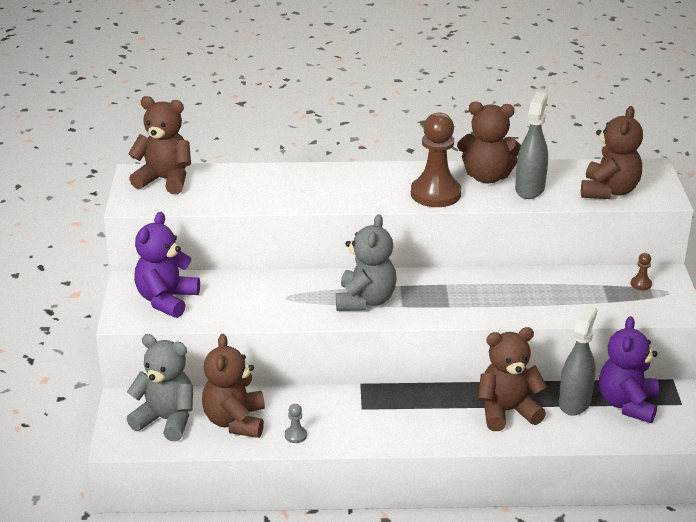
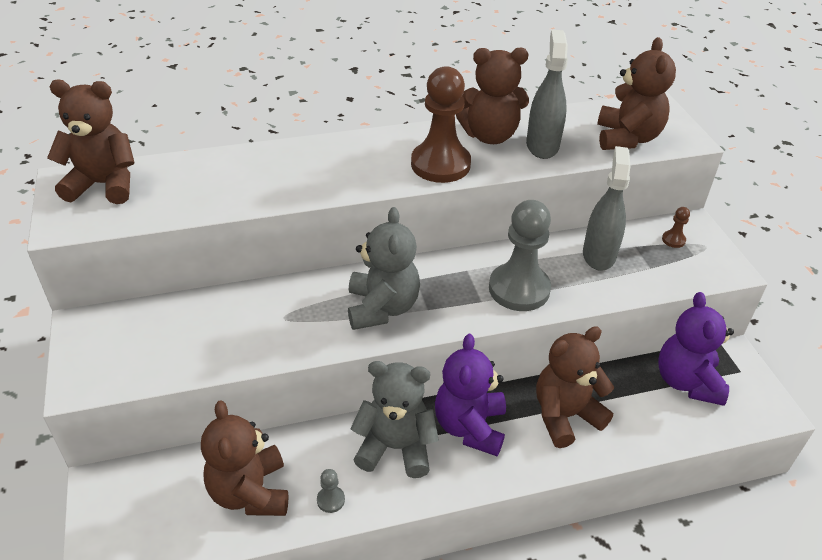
camera: 15 degrees left, 10 degrees up
grey teddy bear [127,334,193,441] -> grey teddy bear moved to [350,361,439,478]
purple teddy bear [134,212,200,318] -> purple teddy bear moved to [435,334,506,456]
grey spray bottle [559,305,597,416] -> grey spray bottle moved to [583,146,631,271]
none -> grey pawn [489,200,551,311]

